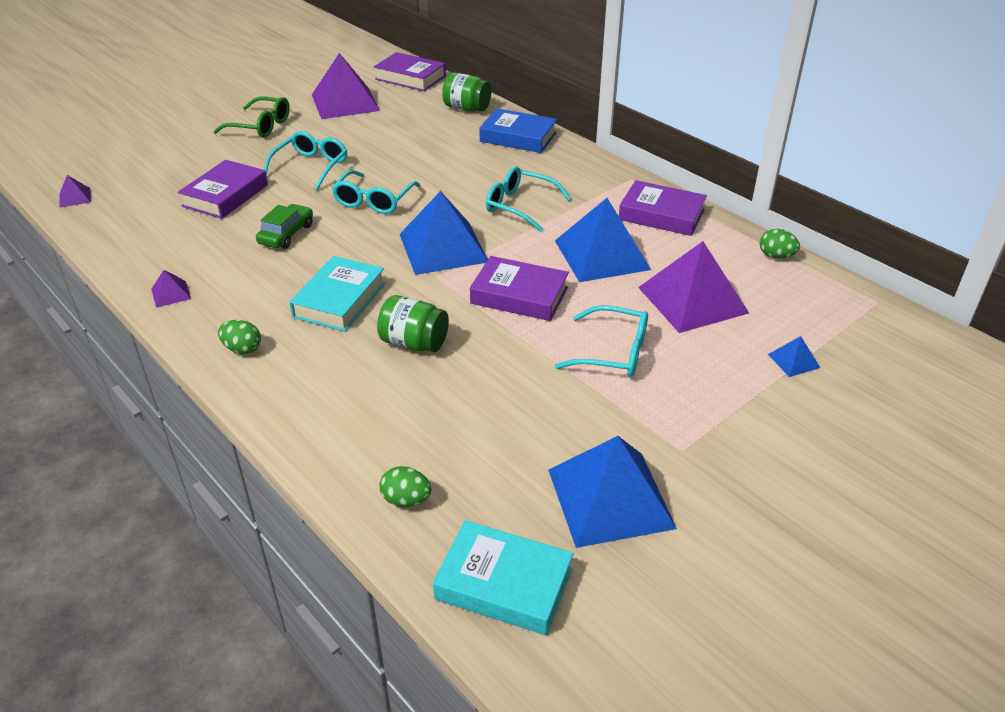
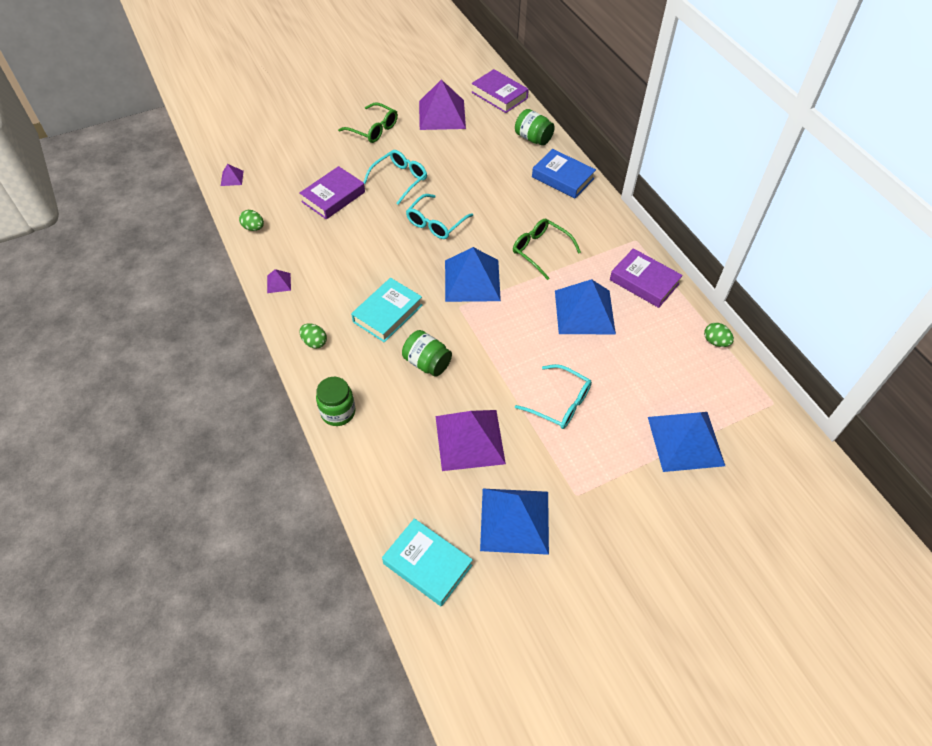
camera: 15 degrees right, 15 degrees up
green car [256,204,313,249] -> none
green egg [380,466,432,507] -> green egg moved to [239,210,264,231]
purple book [470,256,569,321] -> none
turquoise glasses [486,166,572,232] -> green glasses [513,219,581,280]
purple pyramid [638,241,749,333] -> purple pyramid moved to [435,410,506,471]
blue pyramid [768,336,820,377] -> blue pyramid [648,412,725,472], size x2.34
none -> green jar [316,377,356,426]

